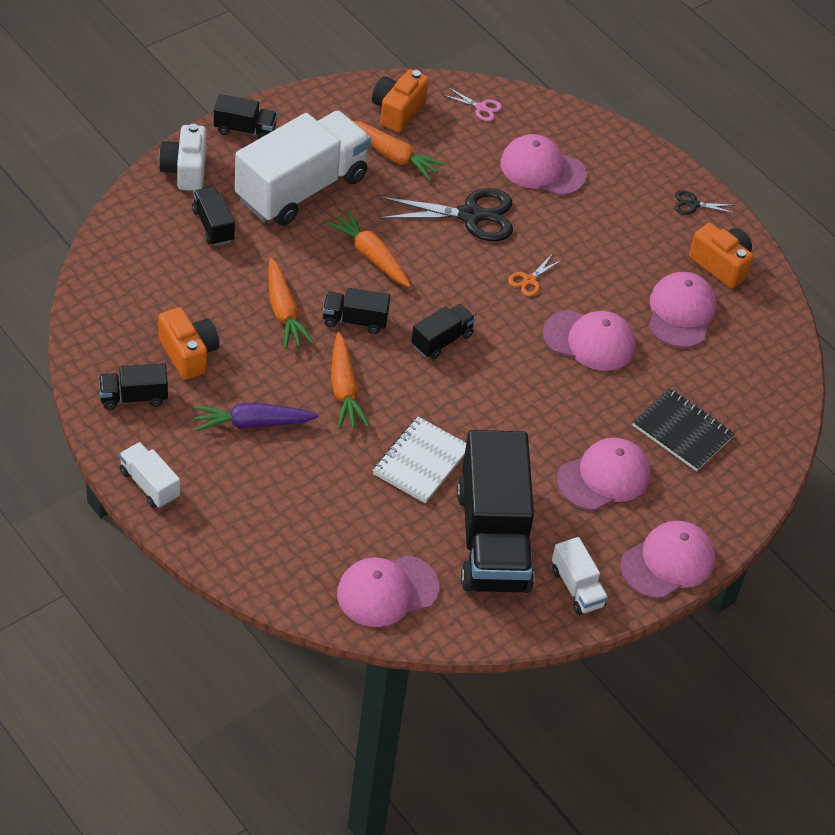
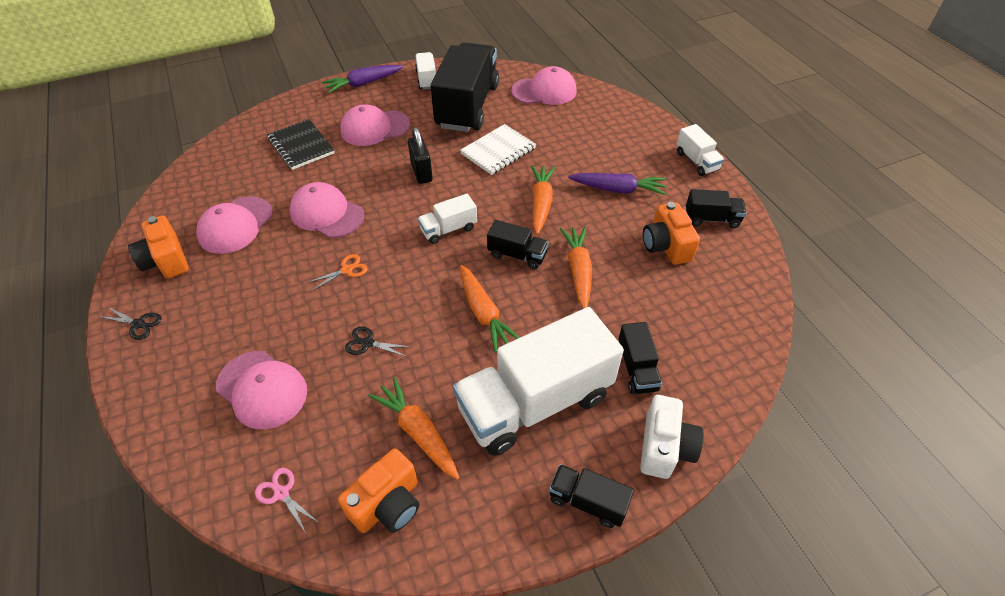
camera: 160 degrees left, 0 degrees up
black scissors [379,188,513,241] -> black scissors [345,327,411,357], size x0.46
black truck [411,304,476,359] -> white truck [418,194,477,244]
pink cap [620,521,715,599] -> purple carrot [322,65,403,93]
none -> black padlock [408,127,433,184]

